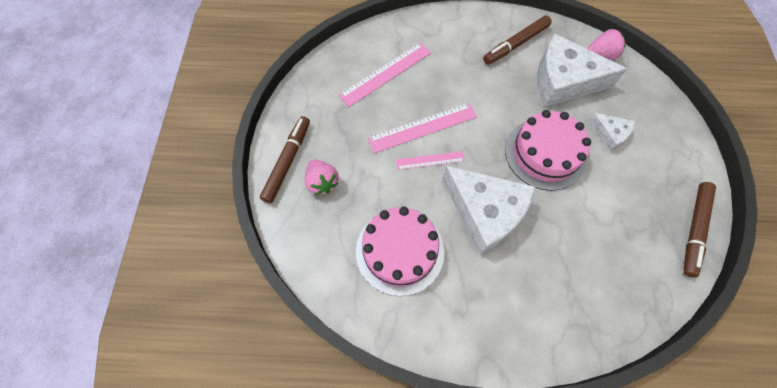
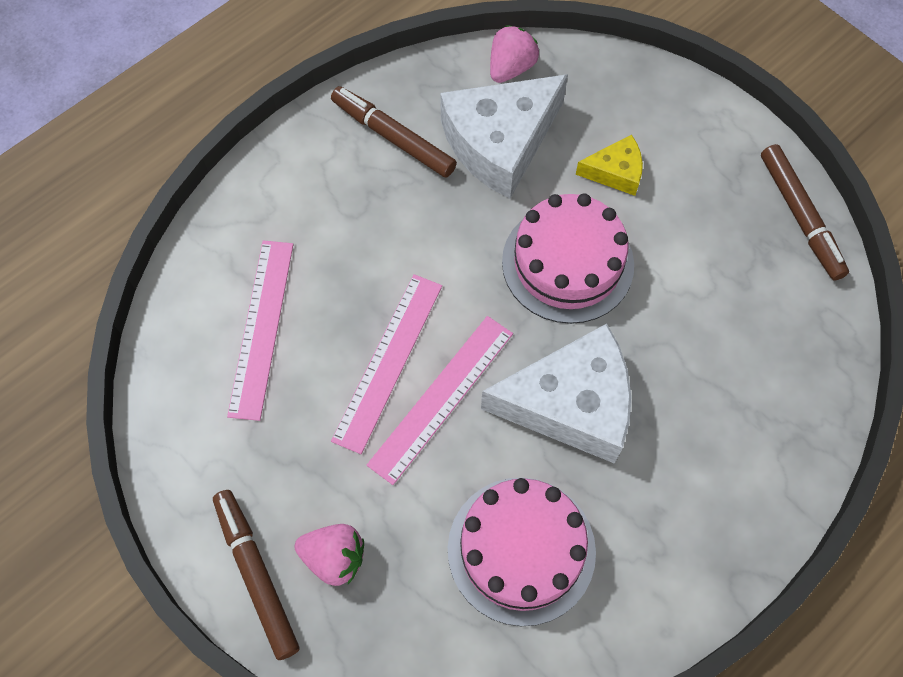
camera: 45 degrees left, 0 degrees up
pink ruler [396,151,465,170] -> pink ruler [367,316,513,485], size x1.69
brown marker [483,16,552,64] -> brown marker turned 120 degrees clockwise [331,86,457,178]
white cheese [588,113,635,152] -> yellow cheese [576,135,643,196]

